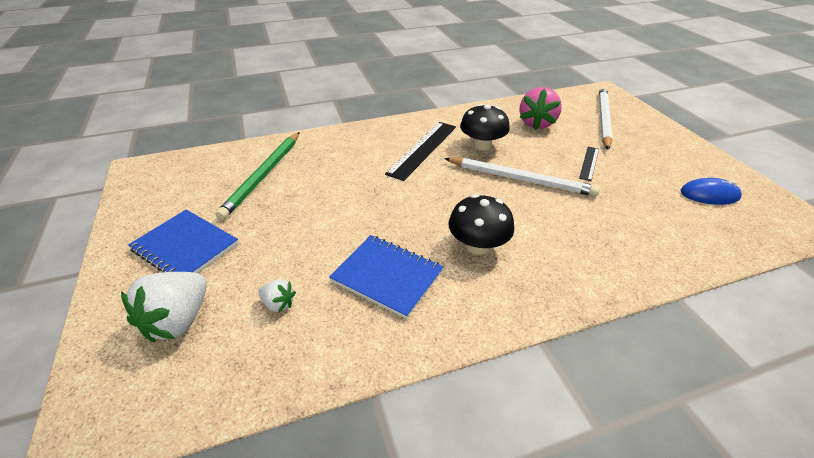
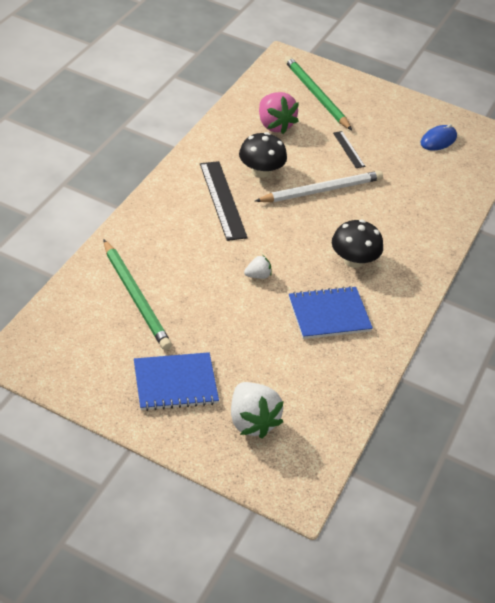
camera: 50 degrees left, 5 degrees up
white strawberry [259,279,296,312] -> white strawberry moved to [244,255,272,279]
white pencil [599,87,613,150] -> green pencil [285,56,352,130]

